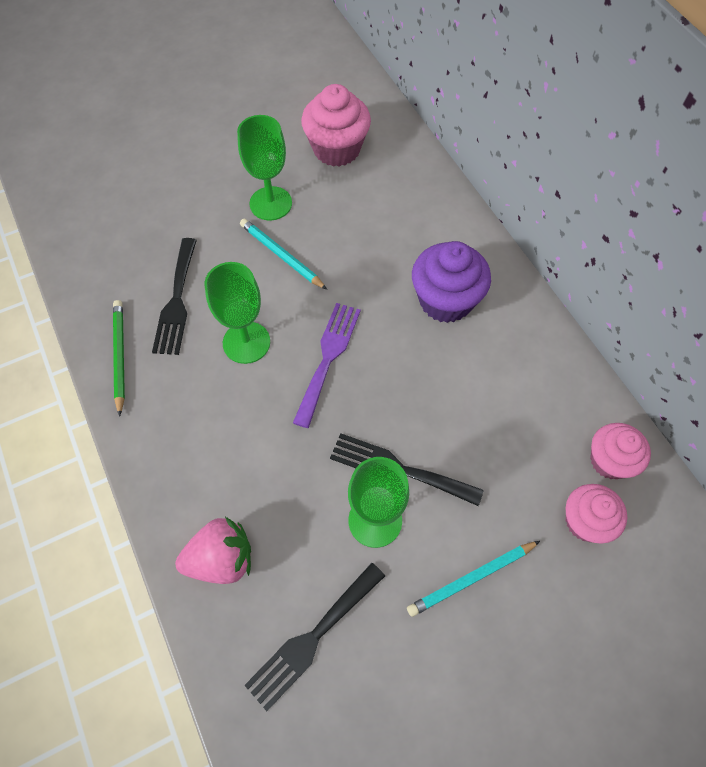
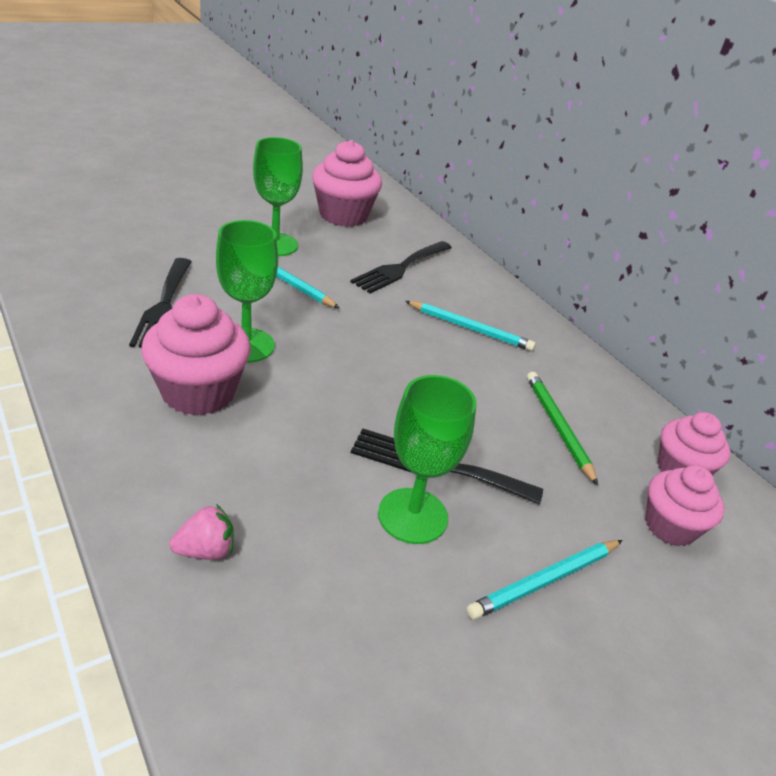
camera: 10 degrees left, 25 degrees down
green pencil [113,300,125,417] -> green pencil moved to [527,372,598,486]
pink strawberry [175,517,251,584] -> pink strawberry [169,504,234,560], size x0.60
black fork [244,563,385,711] -> black fork moved to [350,241,452,293]
purple fork [293,303,361,428] -> none
purple cupcake [412,241,491,323] -> turquoise pencil [405,301,535,351]
none -> pink cupcake [141,294,251,416]

